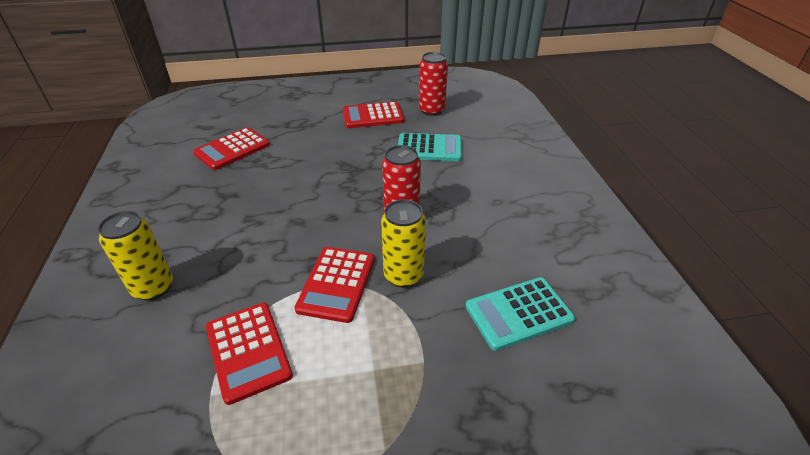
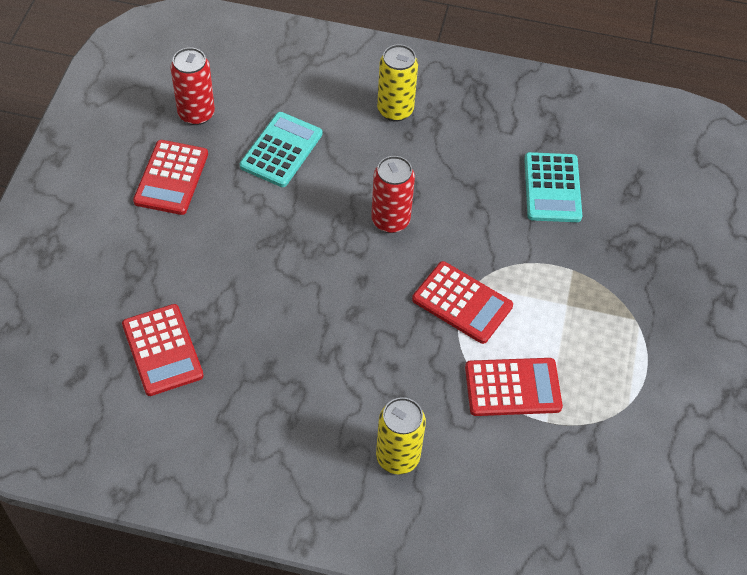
camera: 70 degrees left, 15 degrees up
yellow can [381,199,426,288] -> yellow can moved to [377,44,418,121]

